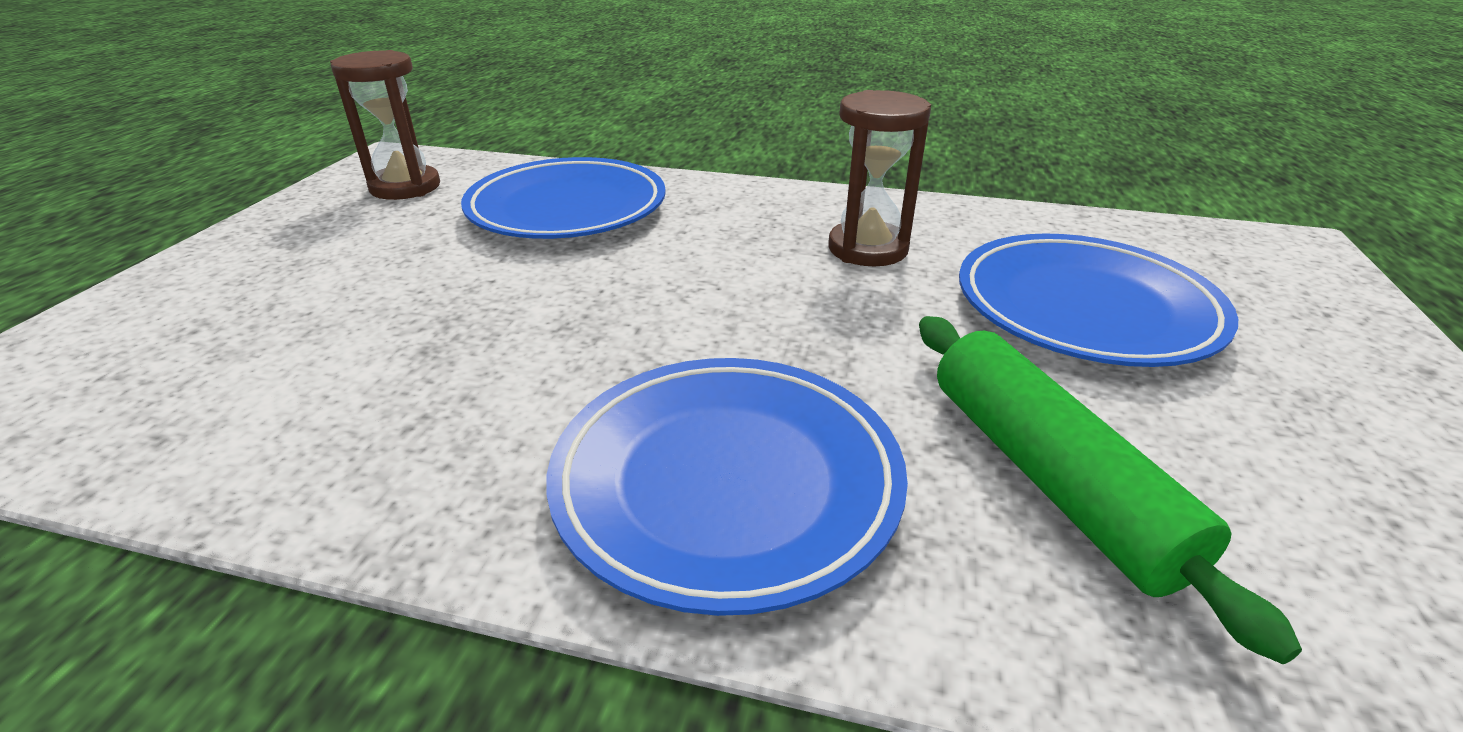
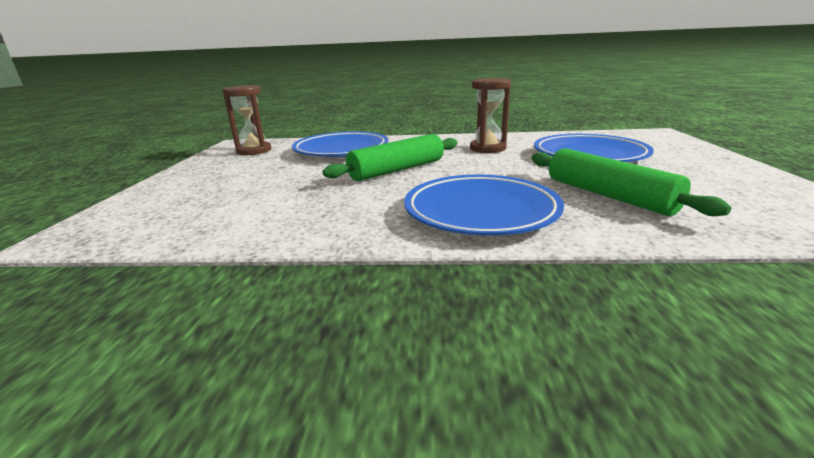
camera: 10 degrees left, 10 degrees down
none -> green rolling pin [322,134,458,181]

